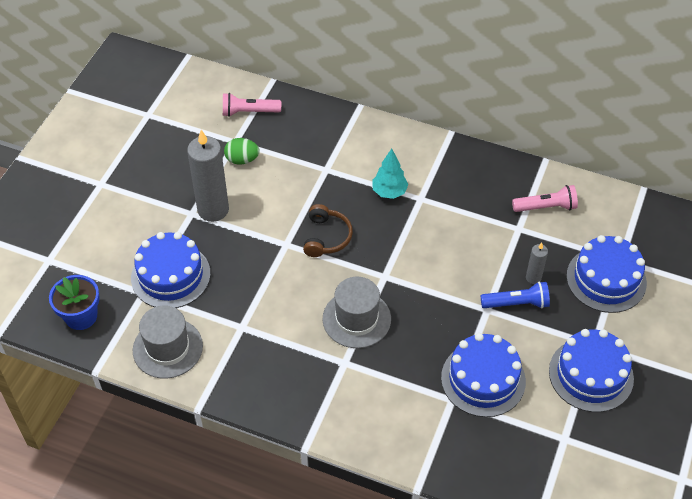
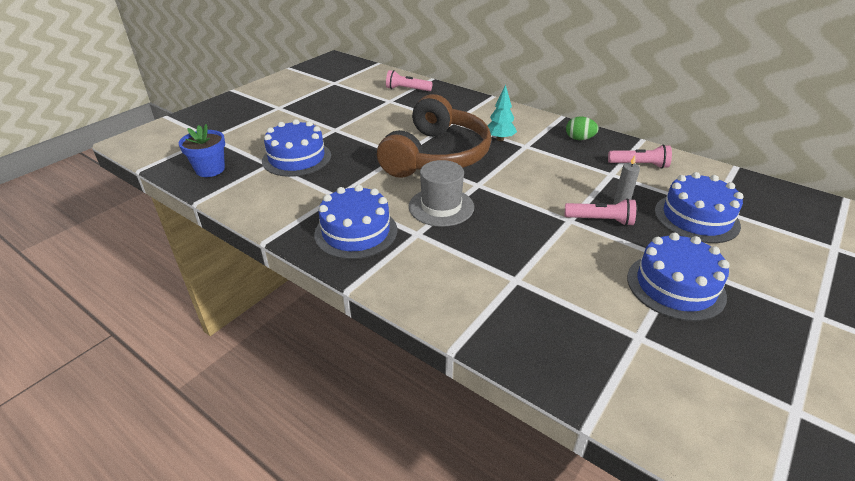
camera: 15 degrees right, 15 degrees down
grey hat [133,306,203,379] -> none
grey candle [187,130,229,222] -> none
green egg [224,138,260,165] -> green egg moved to [566,116,599,140]
brown headphones [303,204,353,257] -> brown headphones [377,94,491,178], size x2.33
blue cake [441,333,526,417] -> blue cake moved to [314,185,397,259]
blue flashlight [481,282,550,309] -> pink flashlight [565,198,636,226]

